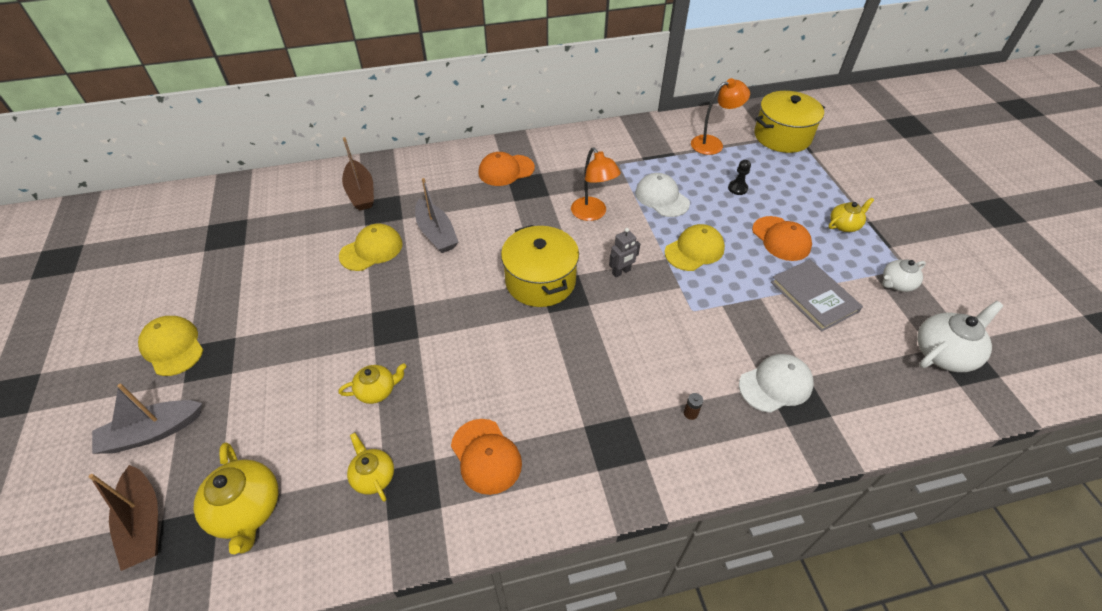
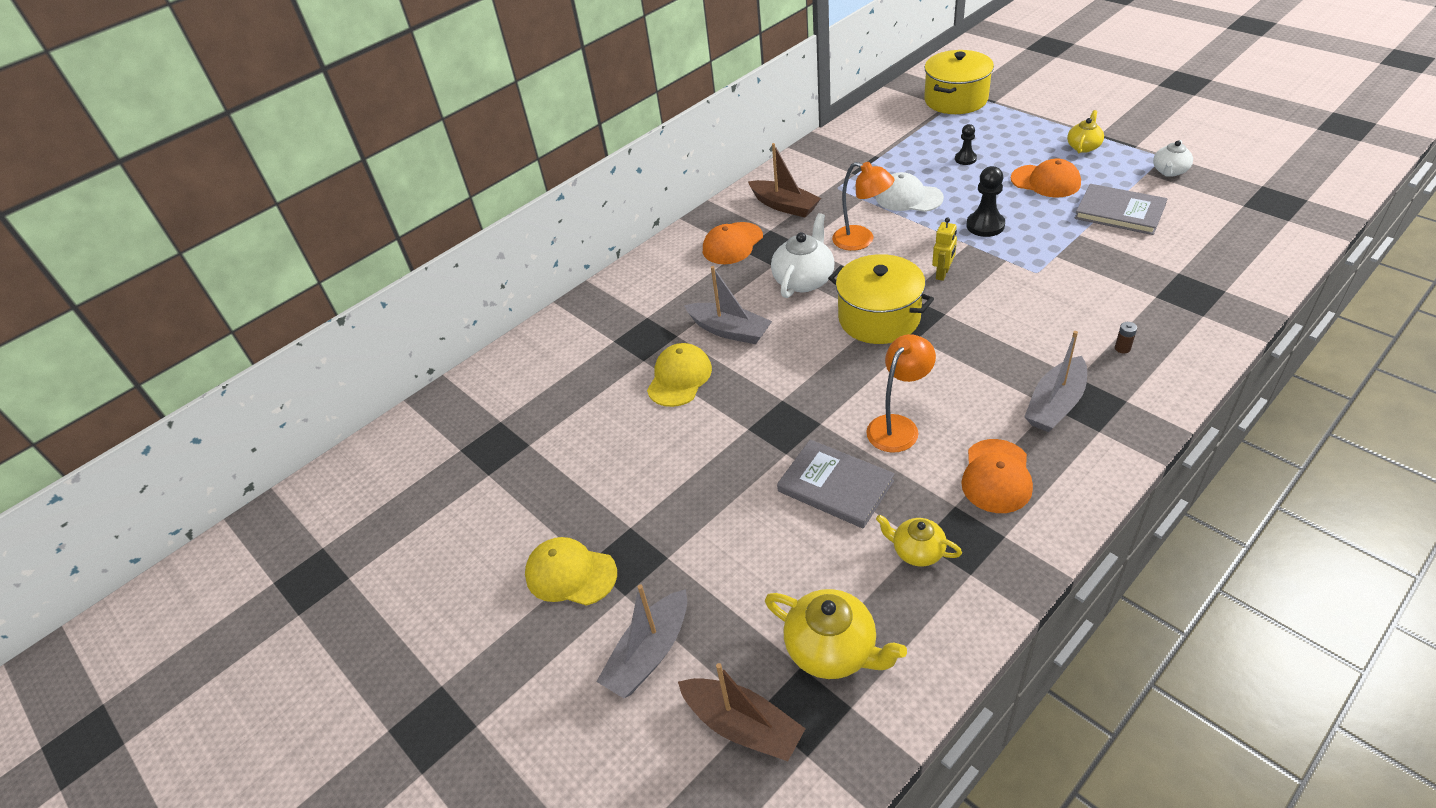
camera: 25 degrees left, 5 degrees down
yellow teapot [339,363,407,404] -> grey book [777,440,895,529]
brown boat [342,137,374,210] -> brown boat moved to [748,143,821,218]
orange cap [451,419,522,495] -> orange cap turned 75 degrees clockwise [961,439,1033,513]
grey robot [609,228,640,277] -> yellow robot [932,218,957,281]
yellow cap [665,224,725,271] -> black pawn [966,166,1005,237]
orange lamp [691,78,750,155] -> orange lamp moved to [866,334,936,453]
white cap [739,354,814,413] -> none
white teapot [917,301,1003,372] -> white teapot moved to [771,213,834,298]
none -> grey boat [1024,331,1087,432]

